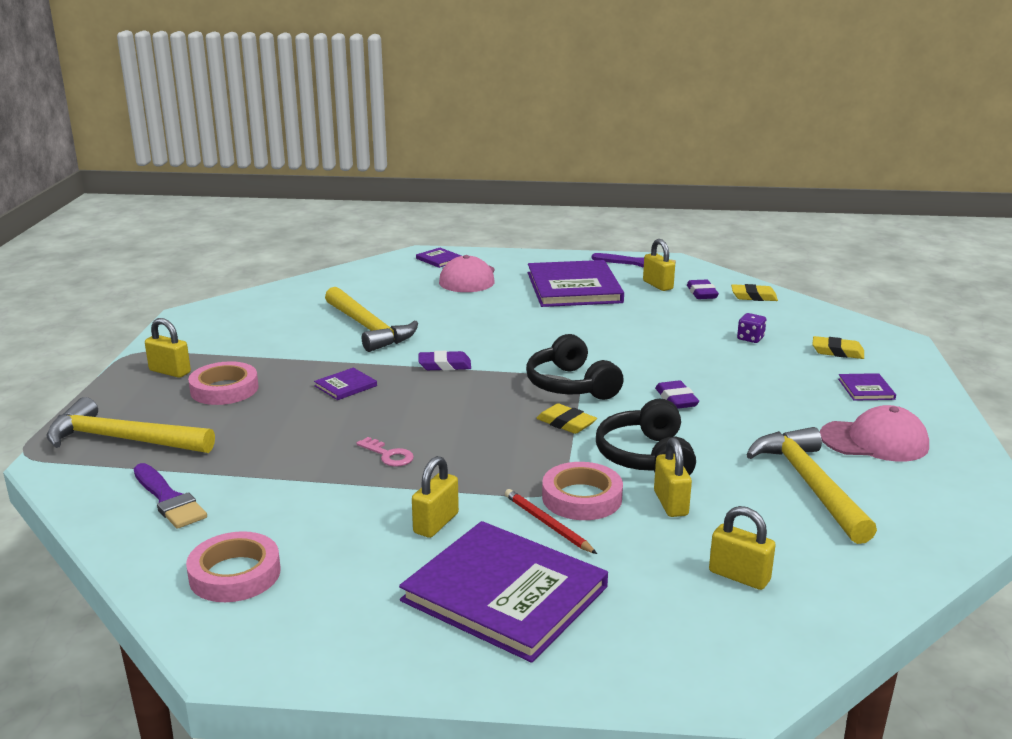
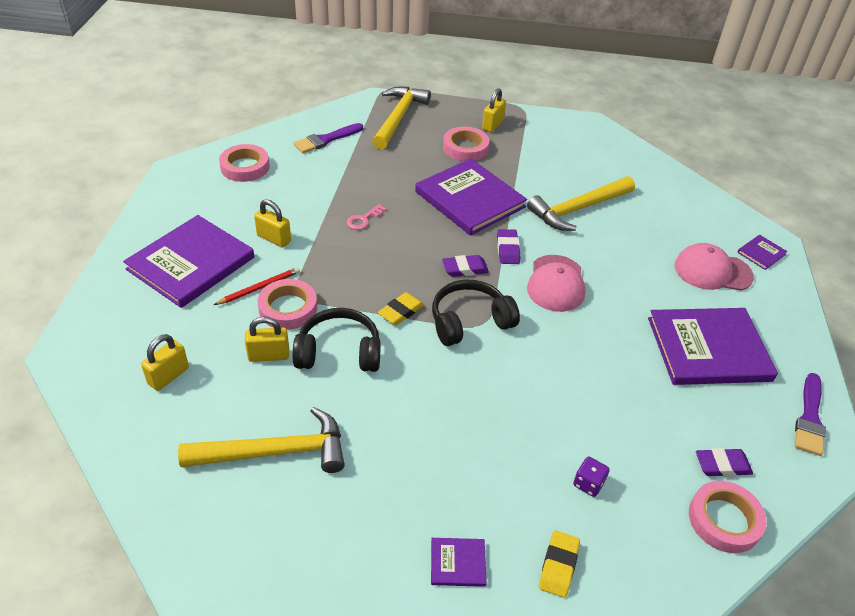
camera: 90 degrees right, 20 degrees up
purple book [314,368,377,400] -> purple book [415,159,527,236], size x2.39
yellow padlock [643,239,675,291] -> none
purple eraser [655,380,699,409] -> purple eraser moved to [442,255,489,277]
yellow eraser [731,284,778,301] -> pink tape [689,481,767,553]
pink cap [820,405,929,462] -> pink cap moved to [527,255,586,312]

